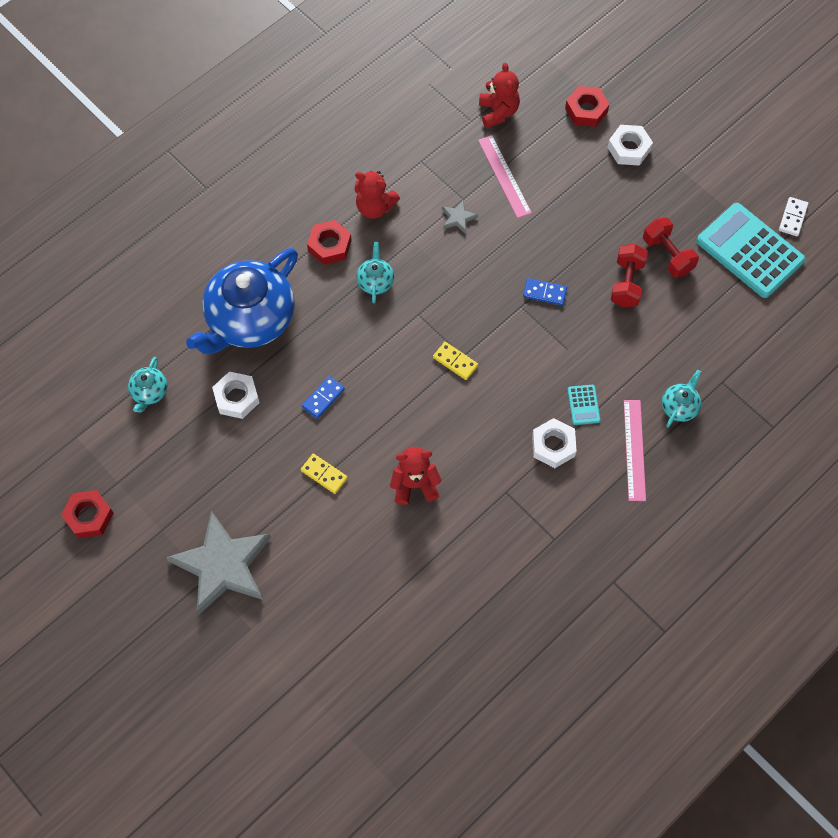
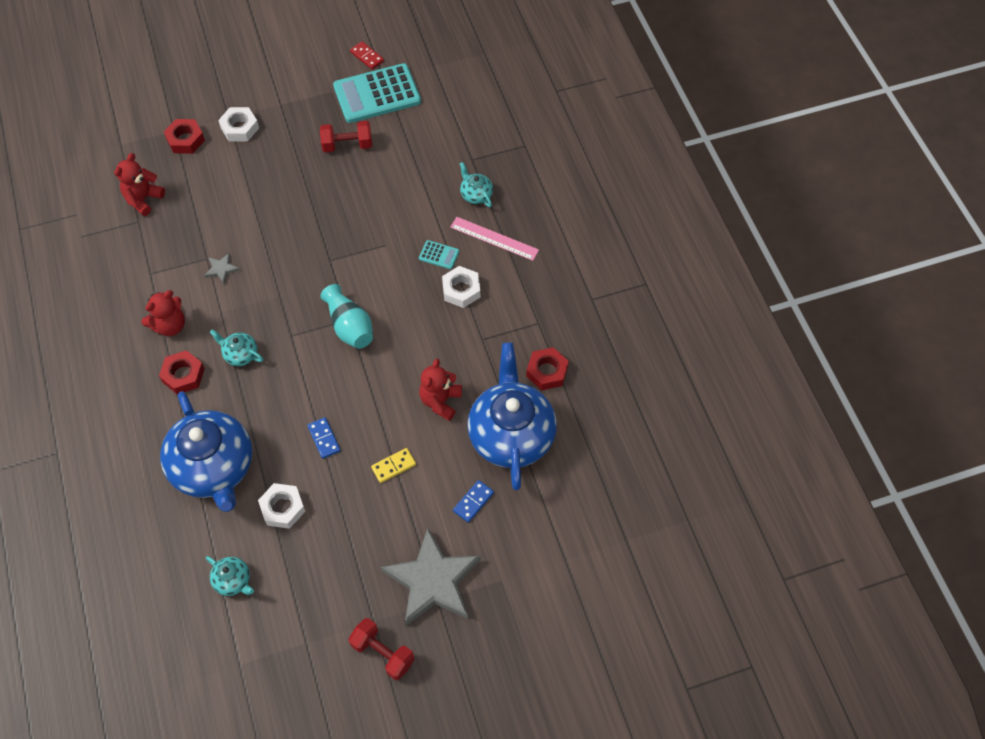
camera: 65 degrees left, 5 degrees down
red nut [61,490,114,538] -> red nut moved to [526,347,569,390]
yellow domino [433,342,478,380] -> turquoise vase [320,284,373,349]
pink ruler [478,135,532,218] -> none
red teddy bear [479,62,520,128] -> red teddy bear turned 75 degrees counterclockwise [114,153,165,216]
blue domino [523,278,567,305] -> blue domino moved to [453,480,494,523]
red dumbbell [611,244,648,307] -> red dumbbell moved to [349,618,415,680]
white domino [779,197,808,236] -> red domino [350,41,384,70]
none -> blue teapot [467,342,557,490]

